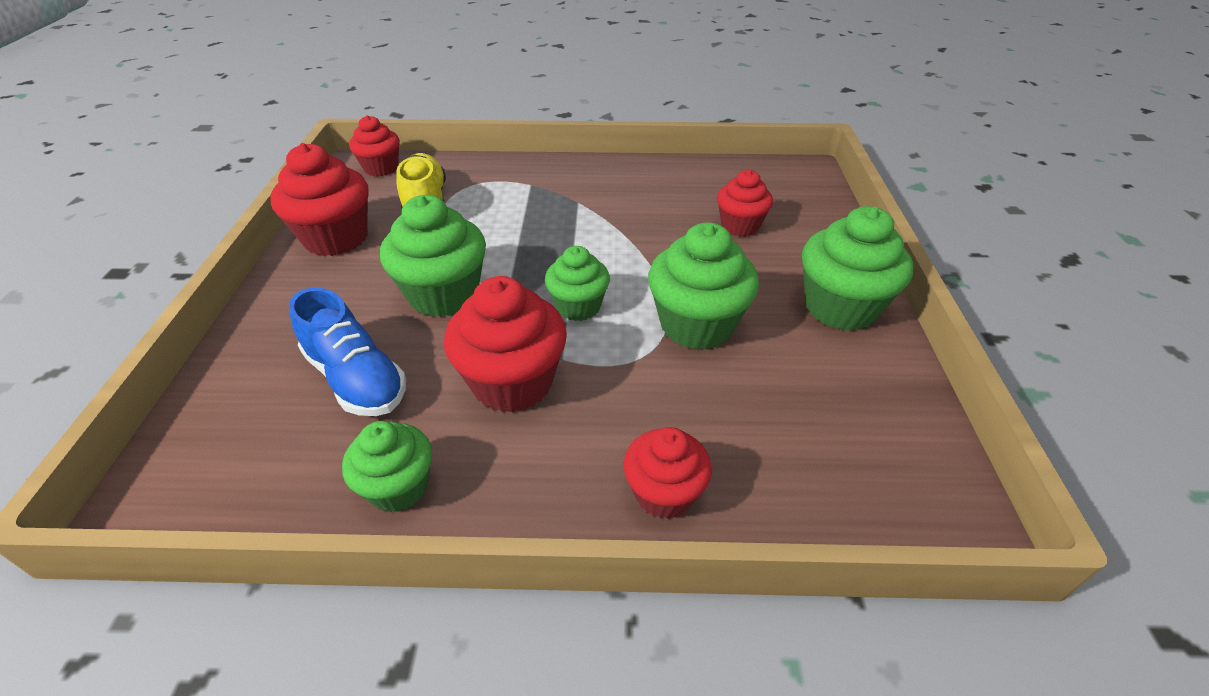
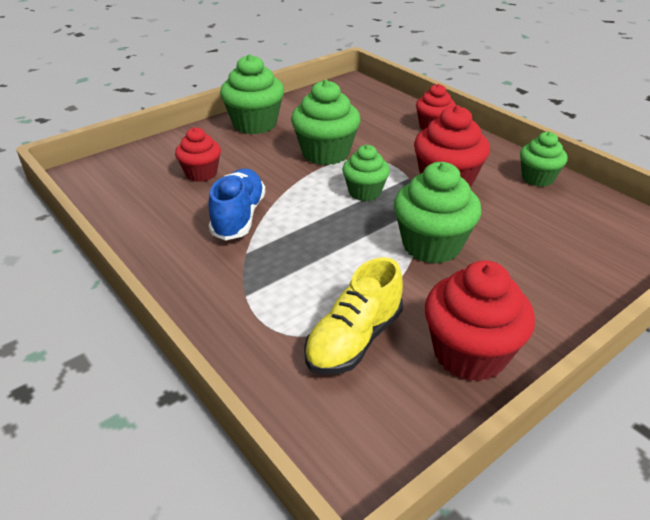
camera: 130 degrees left, 5 degrees down
blue shoe [289,287,406,416] -> blue shoe moved to [208,169,266,241]
red cupcake [349,115,400,177] -> none

